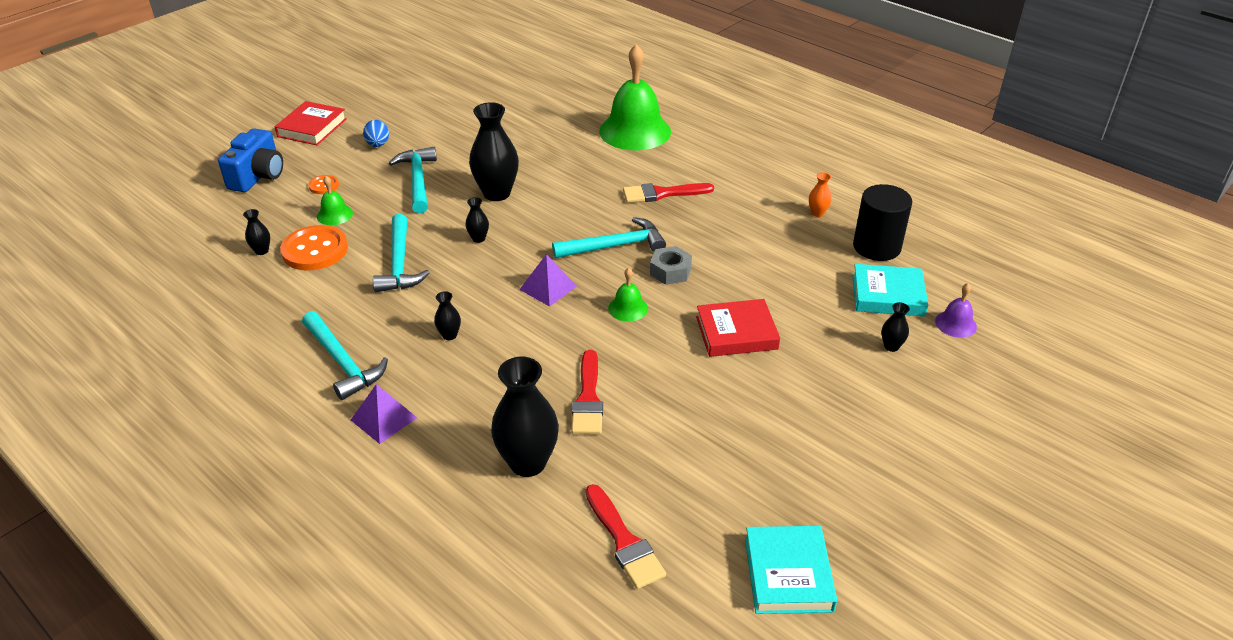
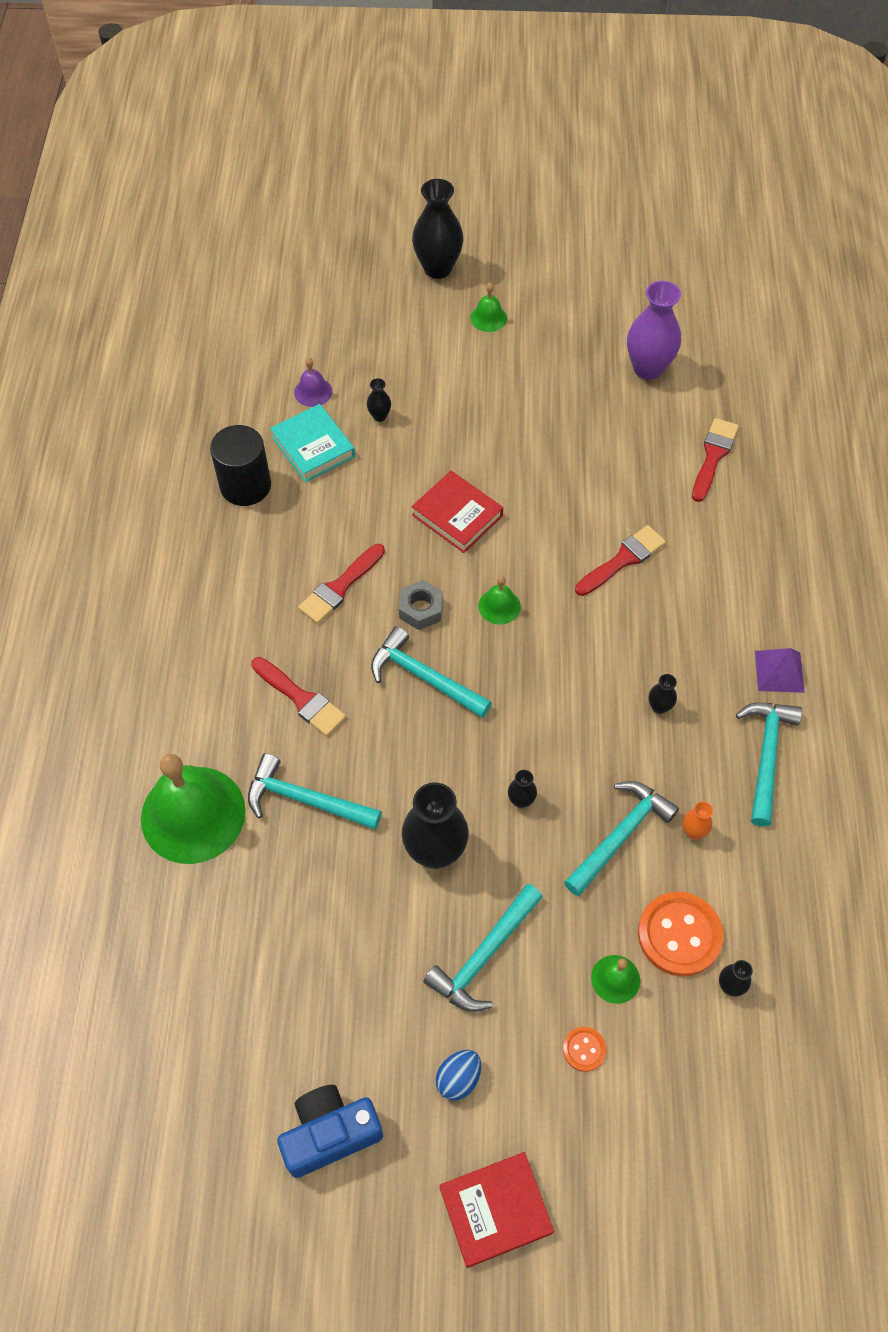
camera: 130 degrees left, 20 degrees up
blue camera [218,128,283,192] -> blue camera moved to [277,1085,383,1178]
black vase [491,357,559,477] -> black vase moved to [412,179,463,279]
purple pyramid [519,254,577,307] -> none
turquoise book [745,526,837,614] -> purple vase [627,281,681,380]
orange vase [809,172,832,217] -> orange vase moved to [682,801,713,840]
none -> turquoise hammer [248,753,382,830]
none -> red brush [298,544,385,624]
none -> green bell [470,283,507,332]

